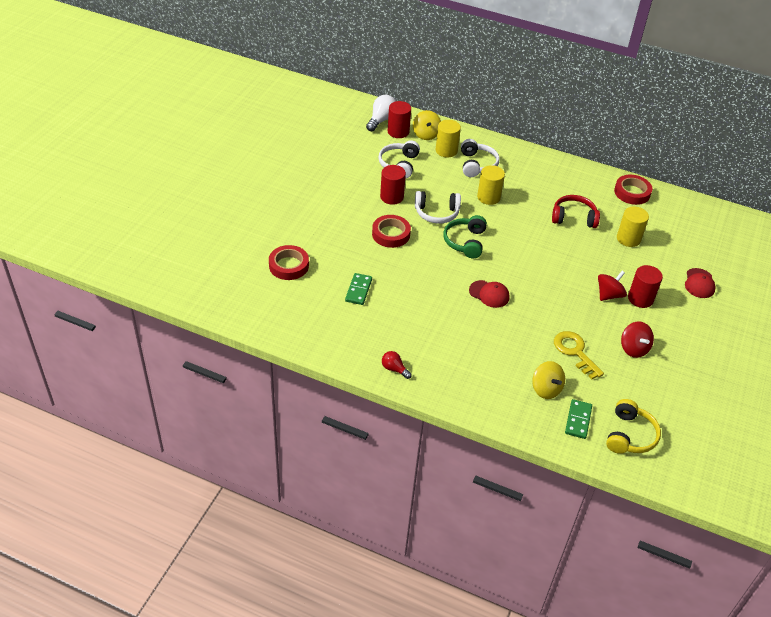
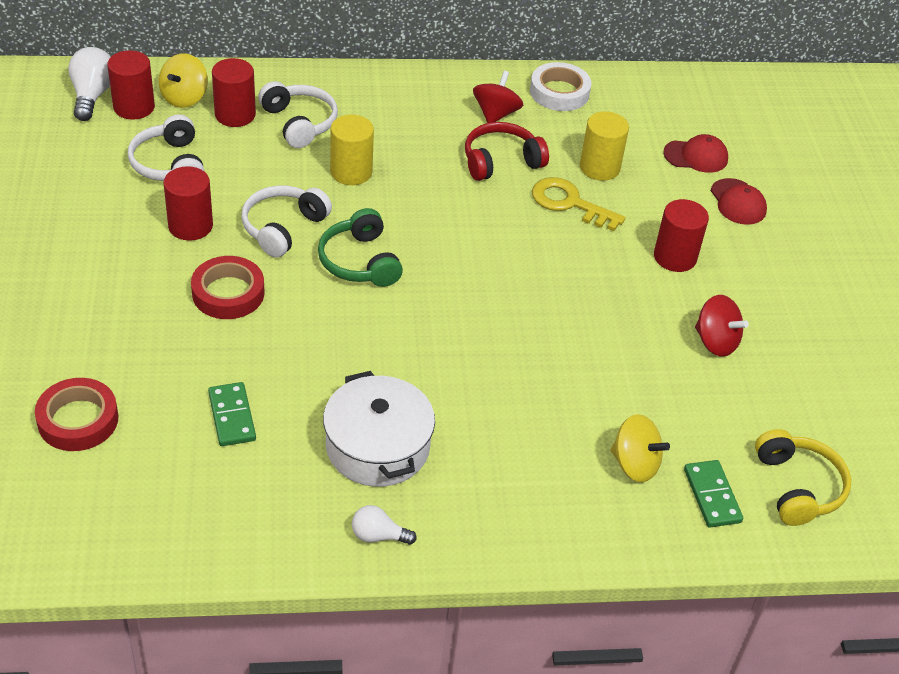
camera: 30 degrees left, 0 degrees up
red light bulb [382,351,412,379] -> white light bulb [352,505,417,545]
yellow spinning top [413,110,441,140] -> yellow spinning top turned 60 degrees clockwise [159,53,208,108]
white headphones [415,191,461,224] -> white headphones turned 150 degrees clockwise [241,185,332,258]
yellow cylinder [436,120,461,157] -> red cylinder [212,58,256,127]
red cap [469,280,509,308] -> red cap moved to [663,134,728,173]
yellow key [554,331,604,379] -> yellow key moved to [532,177,626,231]
red spinning top [598,271,627,301] -> red spinning top moved to [473,71,523,123]
red tape [614,175,652,205] -> white tape [530,62,592,111]
none -> white pot [323,371,435,487]

